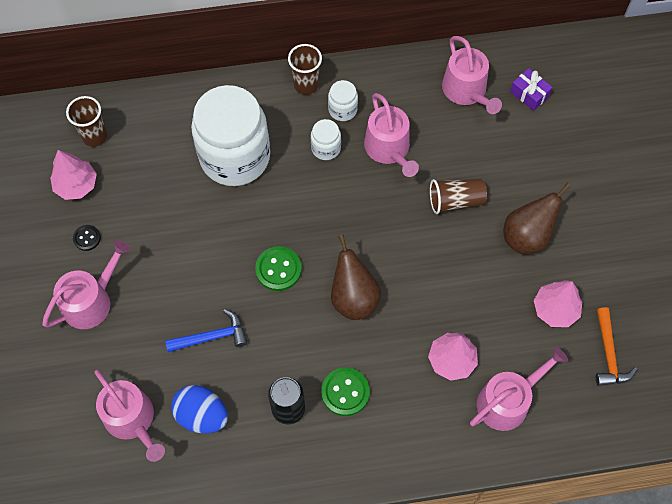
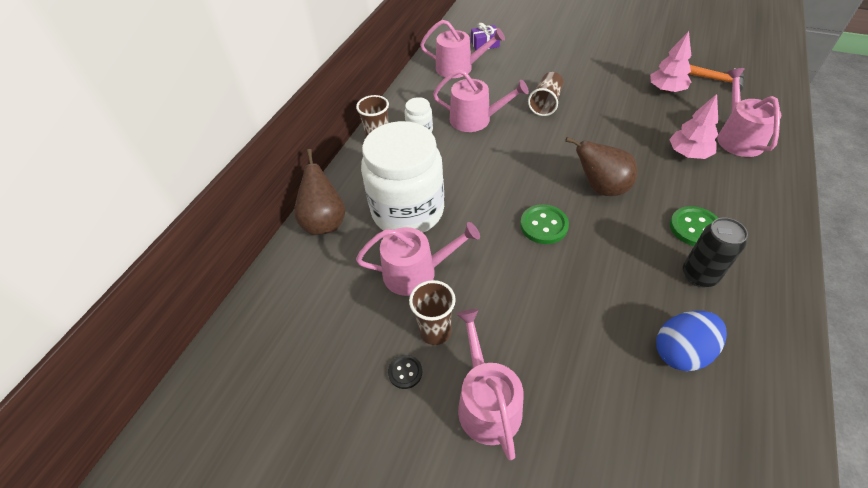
camera: 55 degrees left, 15 degrees down
pink tree [50,150,97,200] -> none
brown cup [66,96,107,147] -> brown cup moved to [409,280,456,345]
pink watering can [95,369,165,462] -> pink watering can moved to [356,222,480,296]
blue hammer [165,309,247,352] -> none
white jar [311,119,341,160] -> none
brown pear [504,183,571,254] -> brown pear moved to [294,149,345,235]

